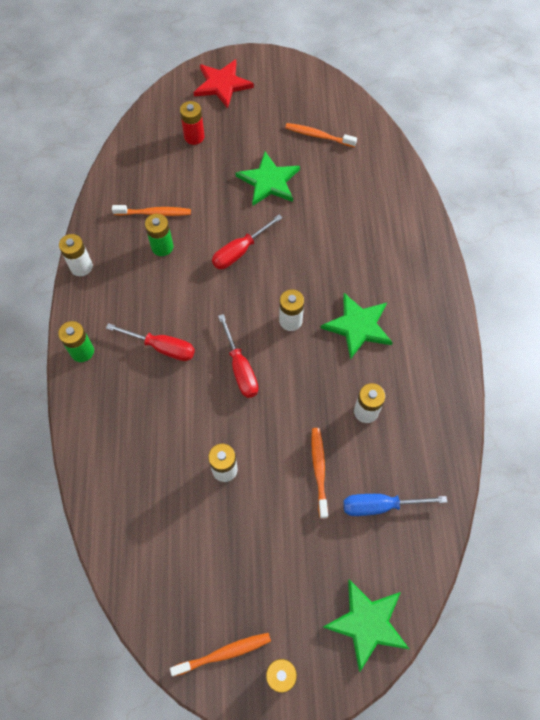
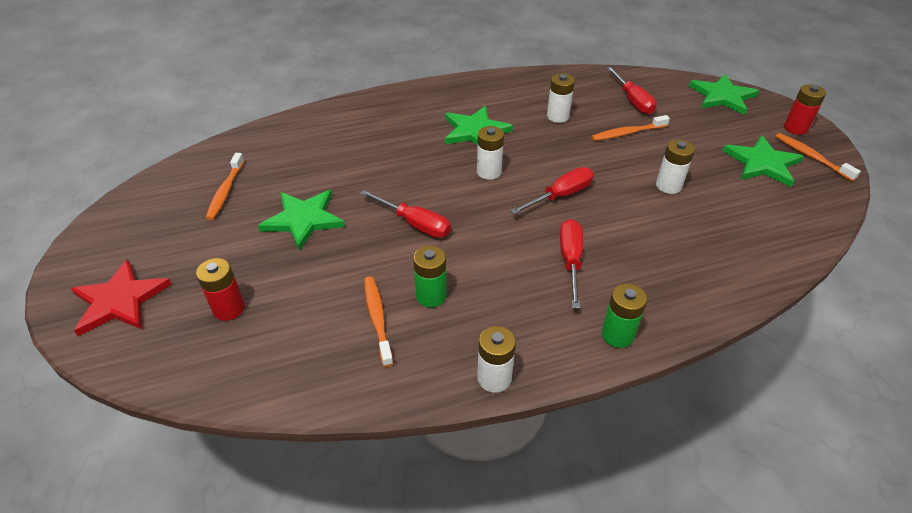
camera: 105 degrees left, 20 degrees down
blue screwdriver [343,494,447,516] -> red screwdriver [606,67,657,114]
none -> green star [723,135,804,187]

